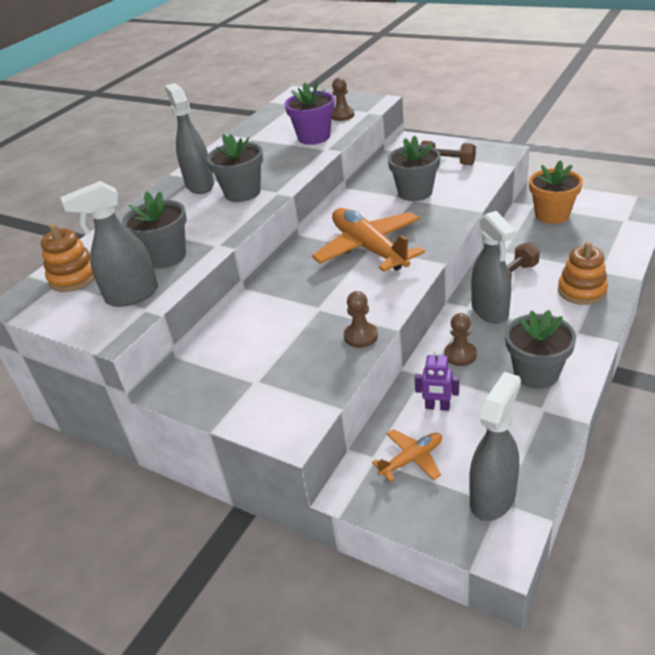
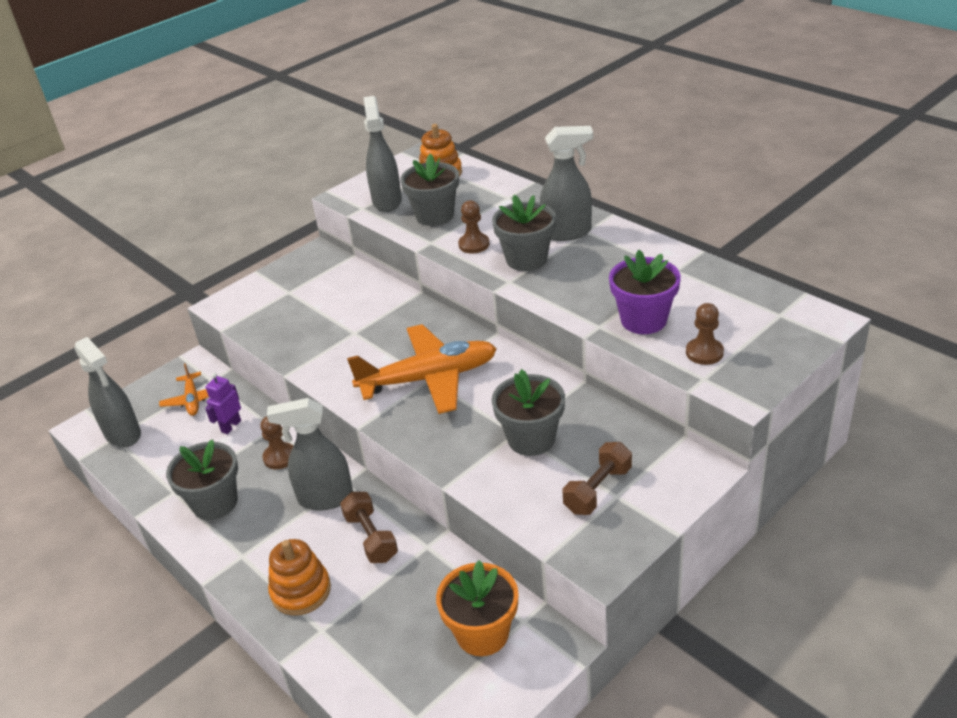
camera: 105 degrees right, 0 degrees up
brown pawn [344,291,378,348] -> brown pawn moved to [458,201,490,254]

